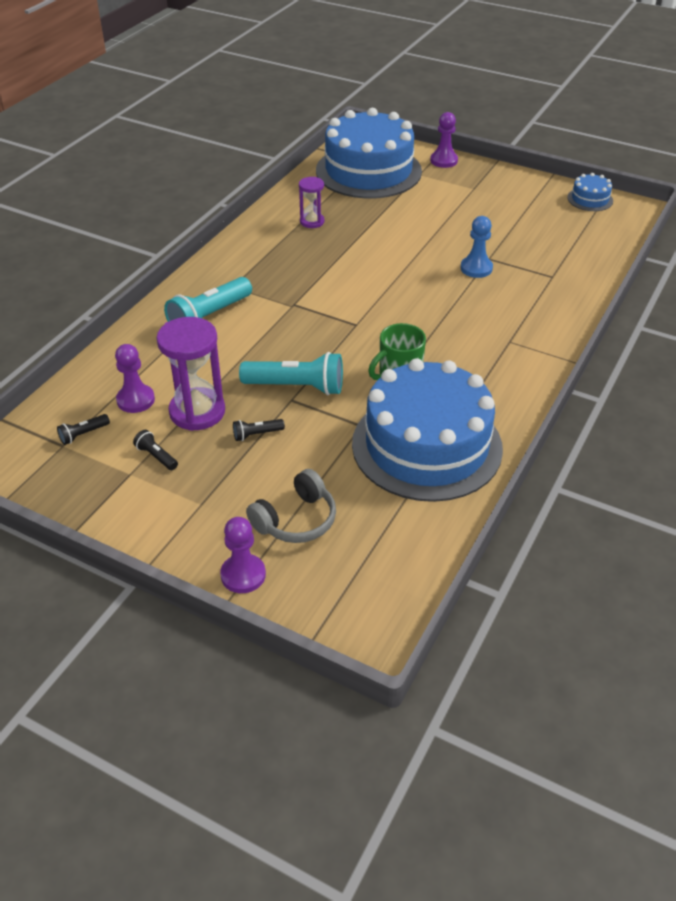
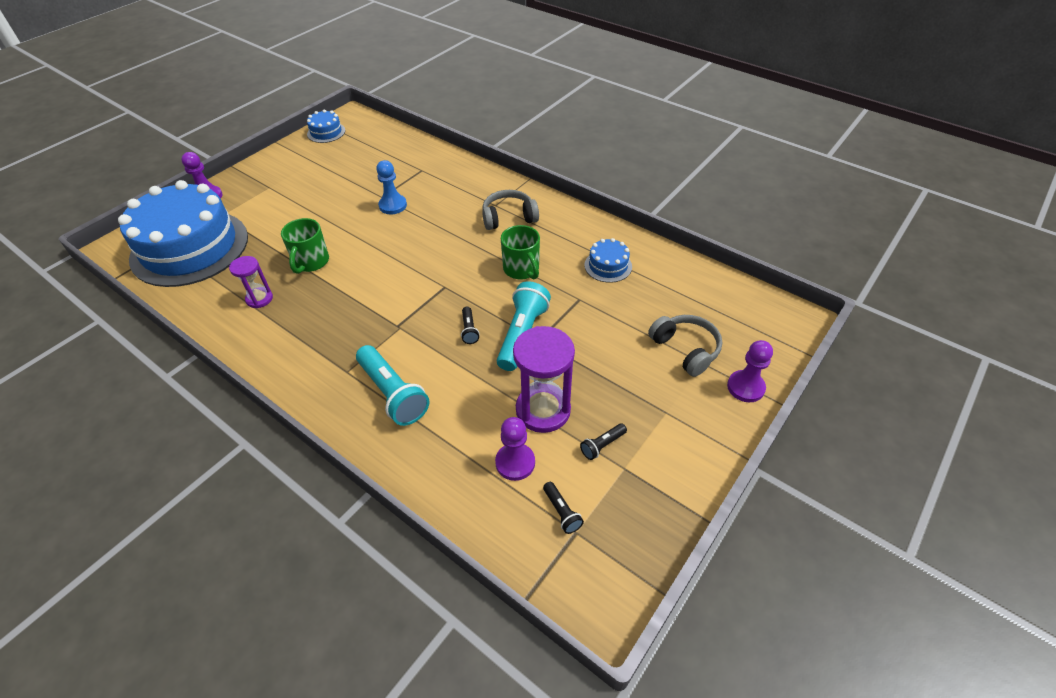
camera: 80 degrees left, 5 degrees up
black flashlight [233,419,285,441] -> black flashlight moved to [461,307,480,344]
blue cake [352,358,503,502] -> blue cake [584,238,632,283], size x0.41
none -> green mug [281,218,329,274]
none -> grey headphones [482,190,539,230]

